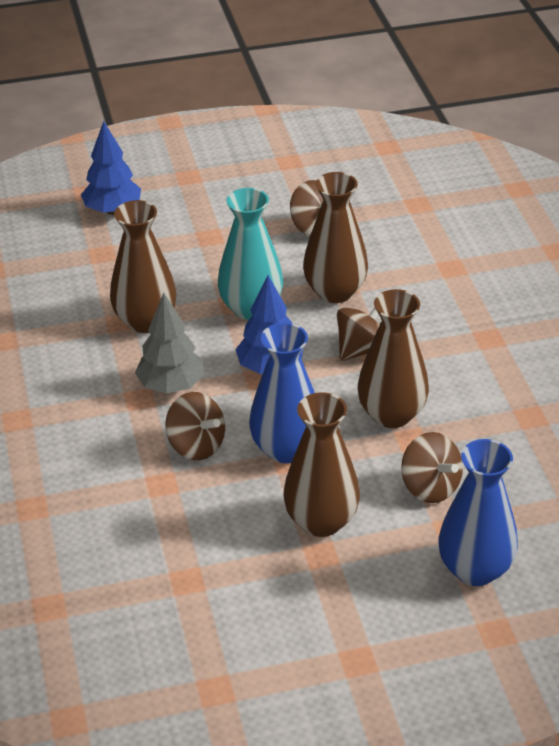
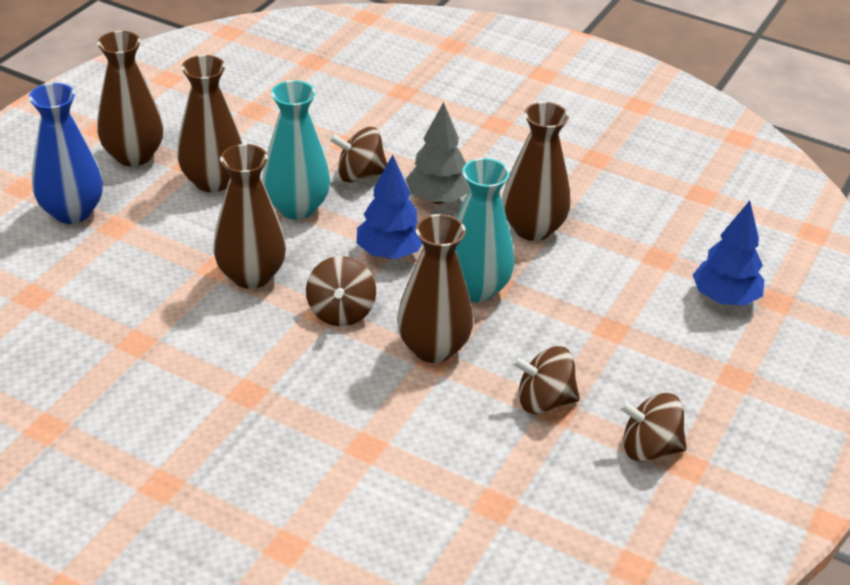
camera: 130 degrees right, 0 degrees up
blue vase [249,323,315,463] -> turquoise vase [262,80,330,219]
brown spinning top [401,432,463,503] -> brown spinning top moved to [619,393,687,462]
none -> brown vase [97,31,163,167]

